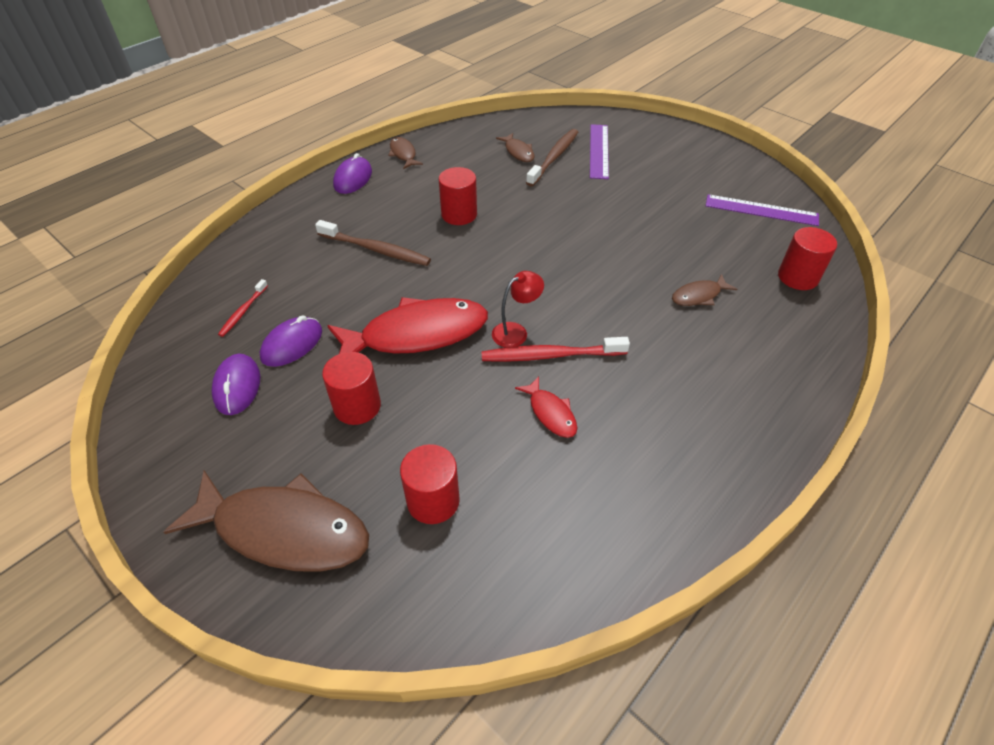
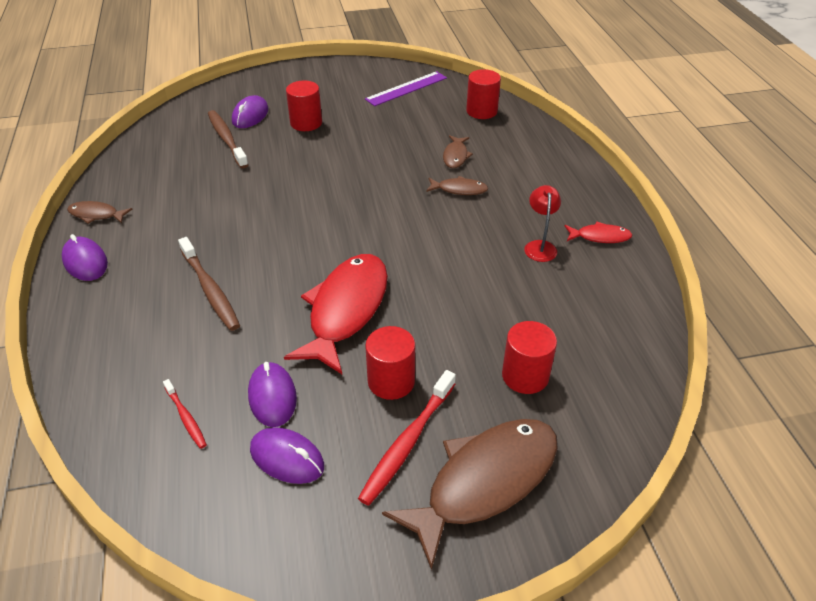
camera: 55 degrees left, 5 degrees down
brown toothbrush [315,220,431,266] -> brown toothbrush turned 90 degrees clockwise [178,237,240,331]
red cylinder [439,167,477,225] -> red cylinder moved to [286,81,322,131]
red toothbrush [481,337,630,362] -> red toothbrush moved to [358,370,456,506]
red lamp [492,271,544,348] -> red lamp moved to [524,185,561,262]
brown fish [496,133,535,162] -> brown fish moved to [426,176,488,195]
red fish [515,376,577,438] -> red fish moved to [565,222,632,243]
purple ruler [590,124,609,179] -> purple mouse [232,95,268,128]

